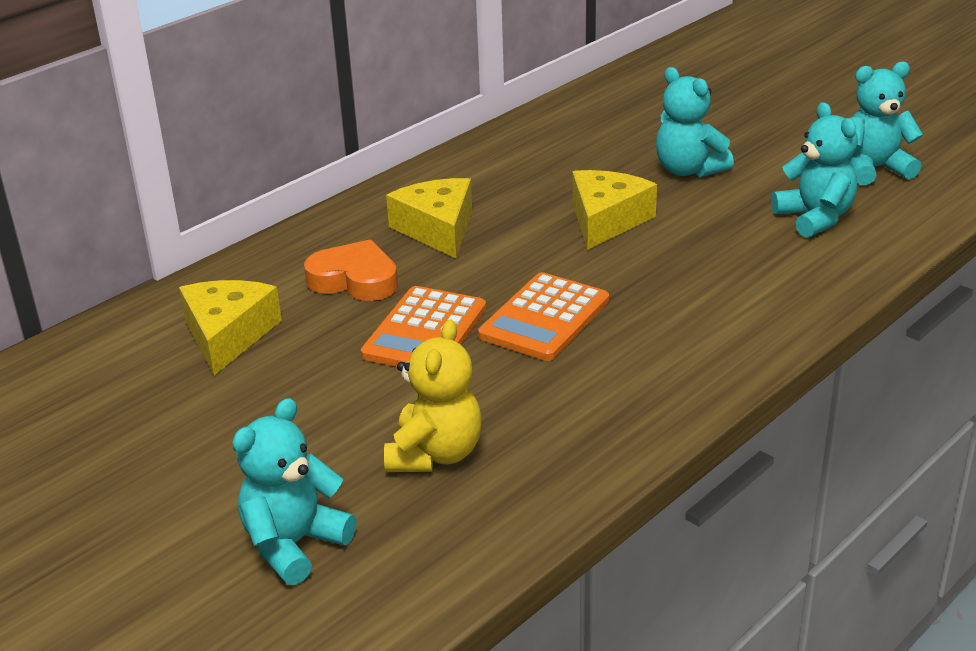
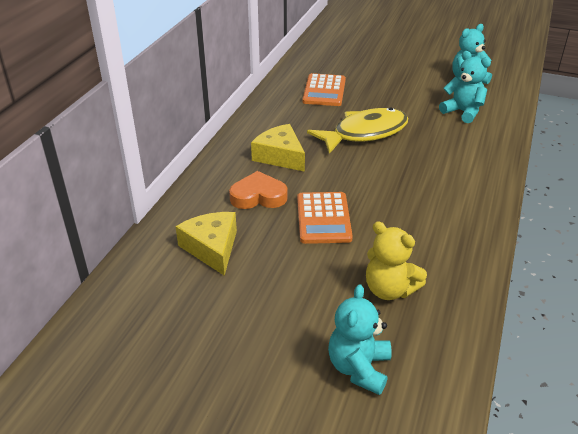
camera: 25 degrees left, 5 degrees up
yellow teddy bear [384,319,482,472] -> yellow teddy bear turned 135 degrees clockwise [366,221,427,300]
orange calculator [478,272,609,361] -> orange calculator moved to [302,73,346,106]
yellow cheese [572,170,657,250] -> yellow fish [307,108,408,154]
turquoise teddy bear [656,67,734,177] -> none

